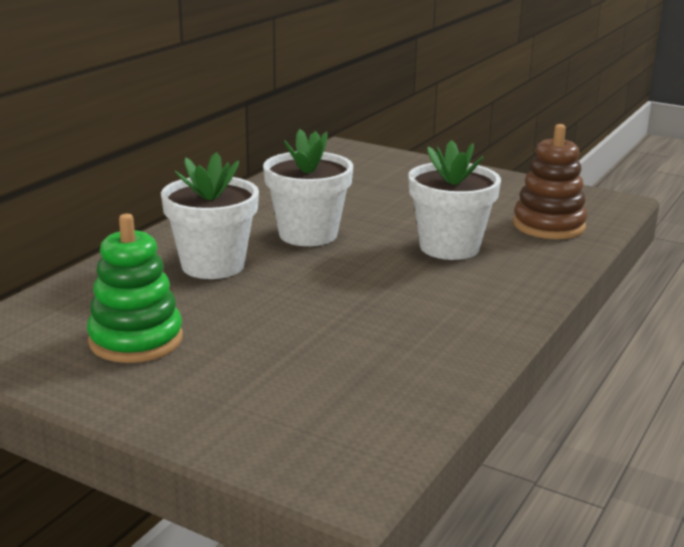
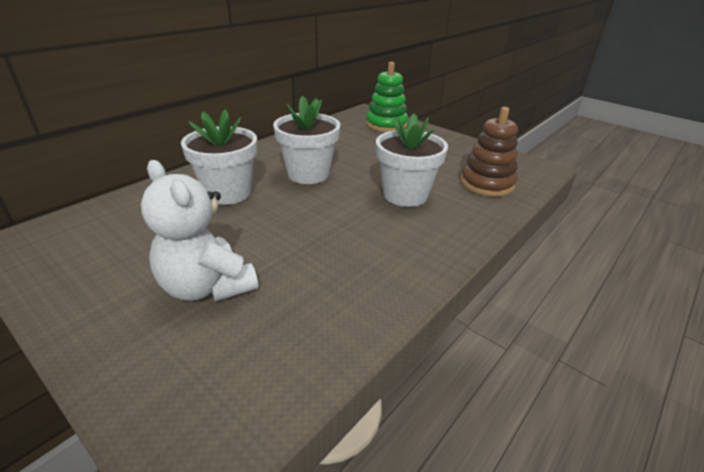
camera: 10 degrees right, 10 degrees up
green stacking toy [87,214,183,363] -> green stacking toy moved to [366,62,408,132]
none -> white teddy bear [141,160,258,302]

